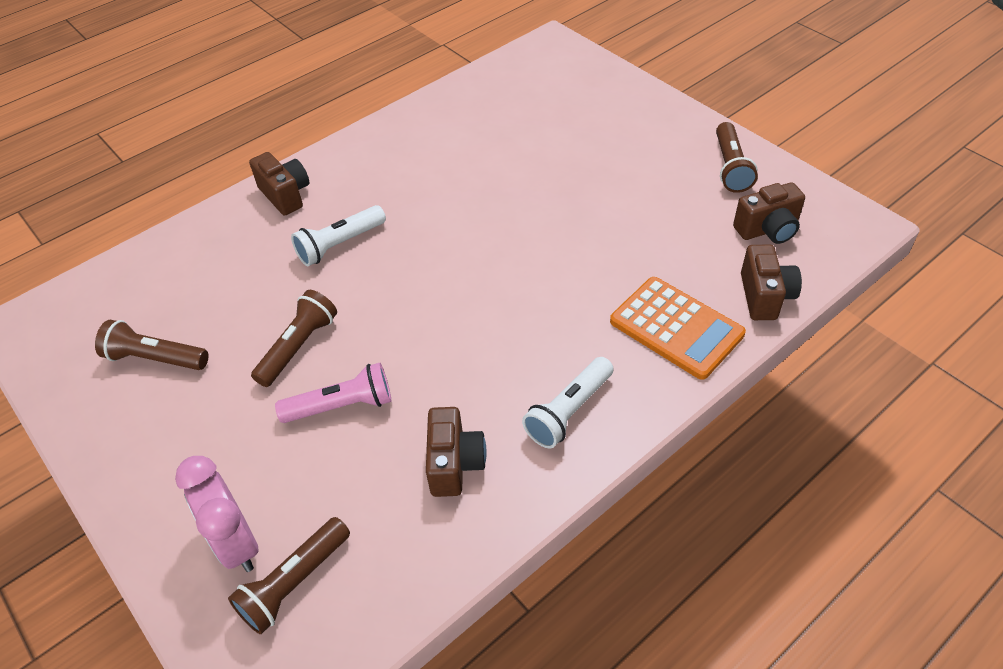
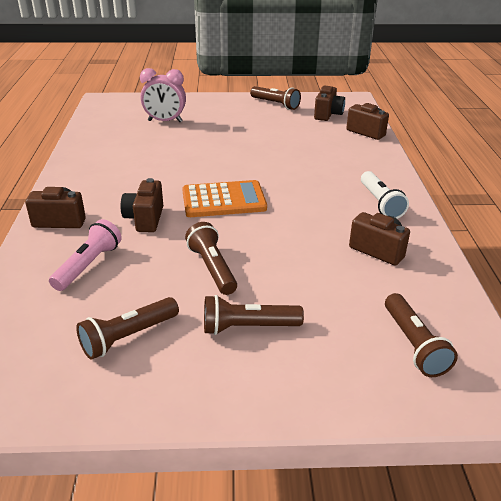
camera: 55 degrees left, 15 degrees down
pink clock [175,456,259,572] -> pink clock moved to [140,68,186,122]
pink flashlight [275,363,391,423] -> pink flashlight moved to [49,219,122,291]
white flashlight [291,205,386,266] -> brown camera [121,178,163,232]
orange calculator [610,277,746,380] -> orange calculator moved to [182,180,267,217]
none -> brown flashlight [204,295,304,335]

